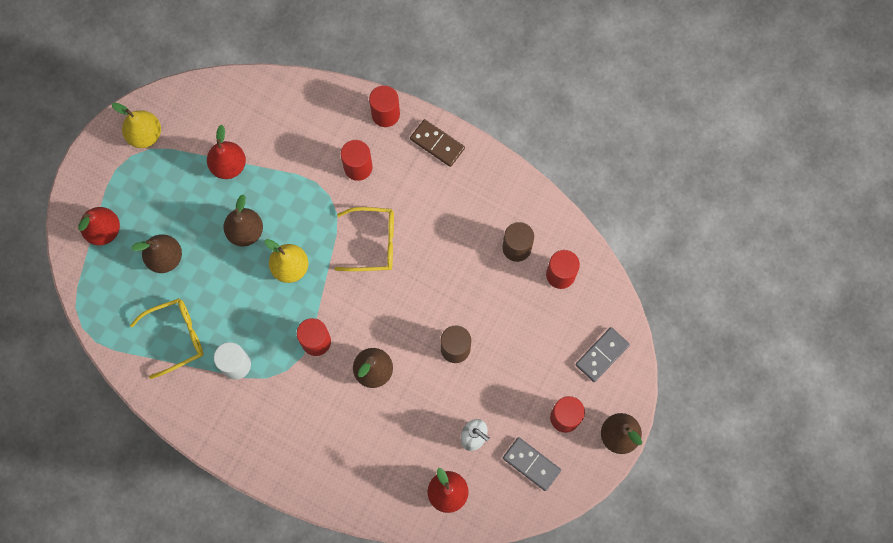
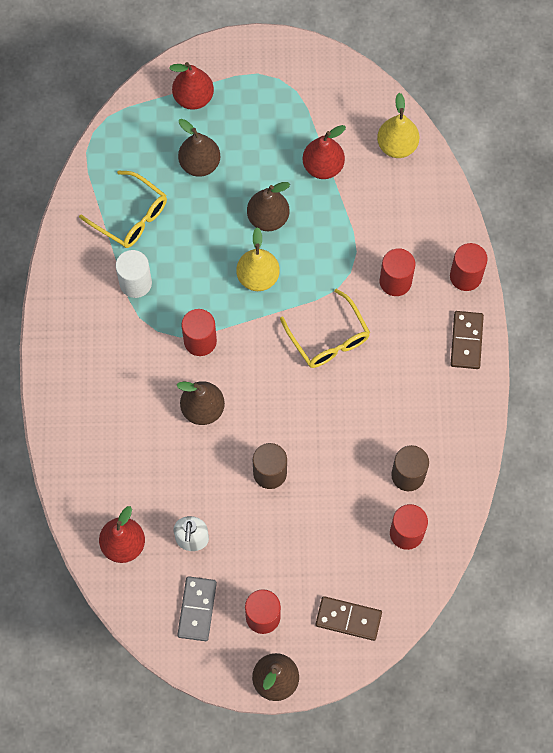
camera: 60 degrees right, 5 degrees down
yellow pear [112,103,161,148] -> yellow pear moved to [377,93,420,158]
grey domino [575,327,630,382] -> brown domino [316,596,382,641]

